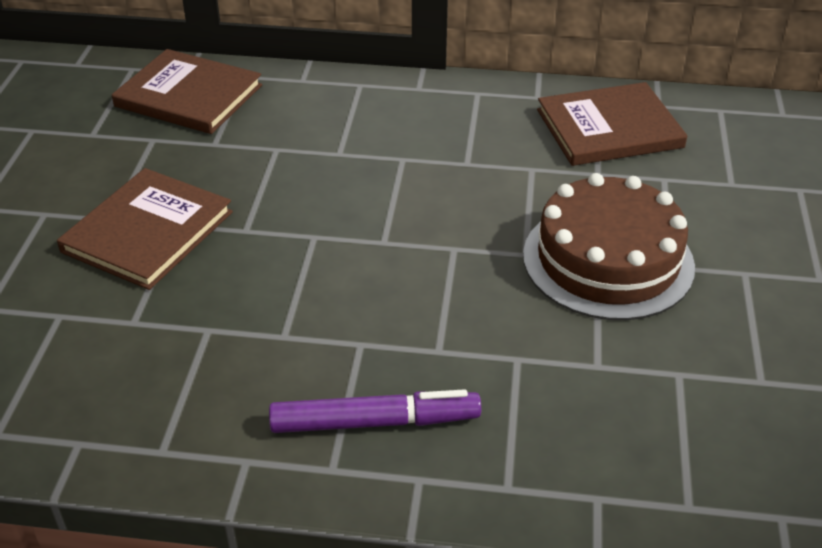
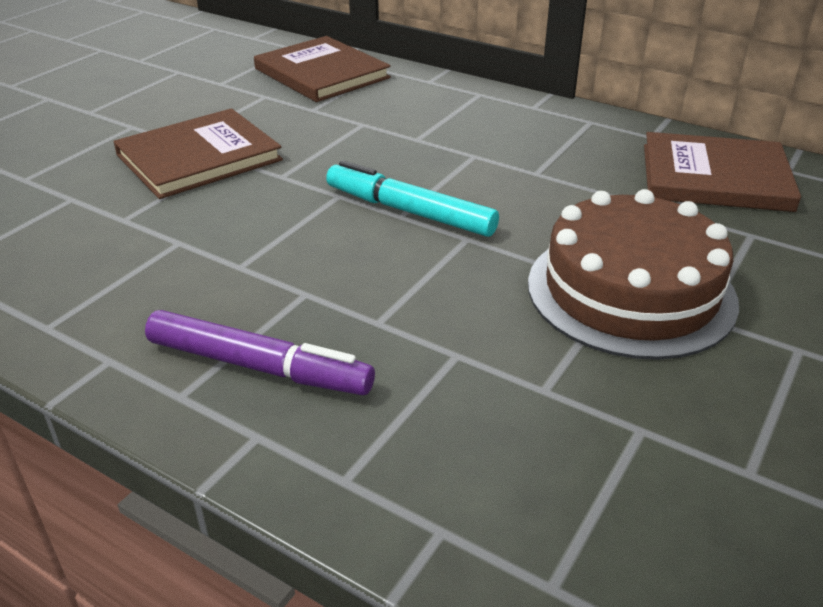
camera: 25 degrees right, 5 degrees down
none -> turquoise marker [326,160,499,237]

